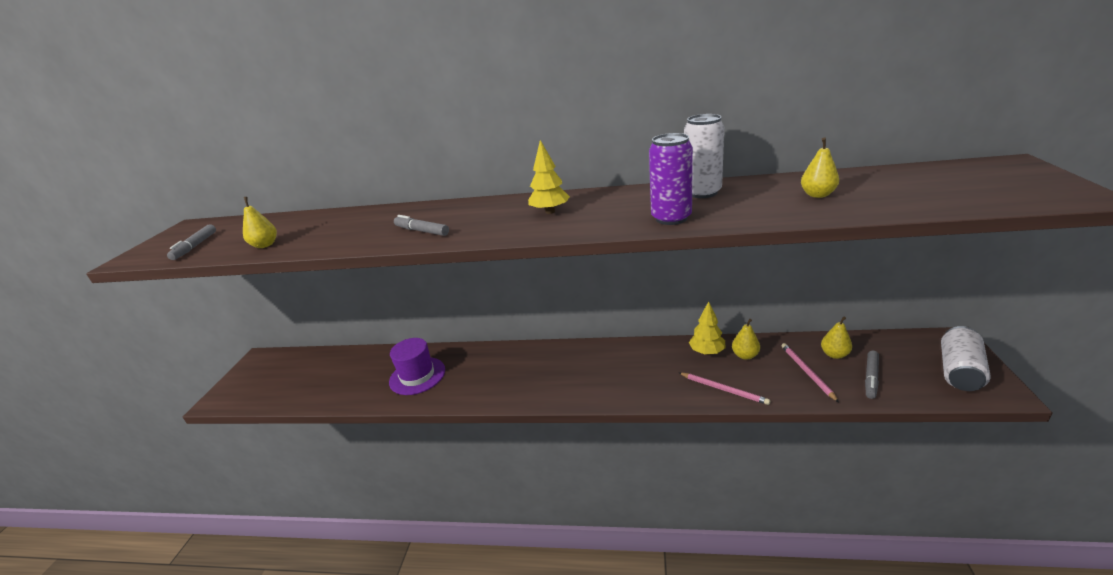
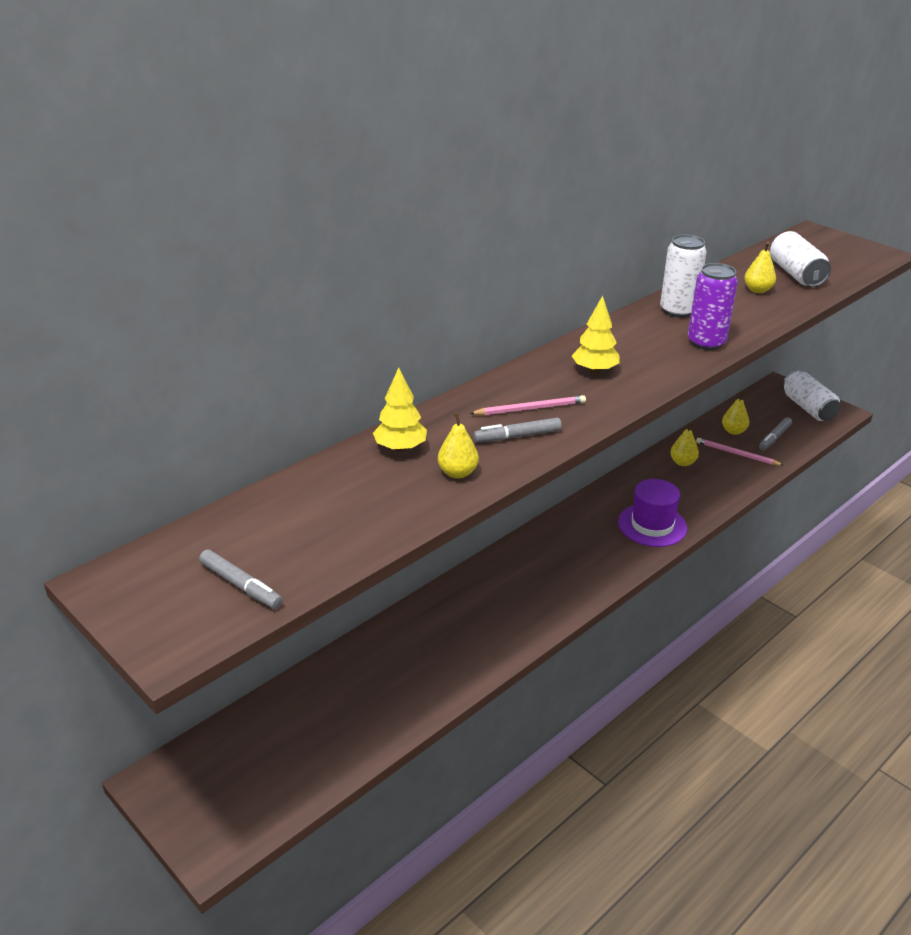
camera: 55 degrees left, 5 degrees up
yellow pear [243,197,277,248] -> yellow pear moved to [438,412,479,479]
purple hat [389,338,445,395] -> purple hat moved to [618,479,687,547]
pink pencil [679,373,770,405] -> pink pencil moved to [469,395,586,415]
yellow tree [689,301,726,355] -> yellow tree moved to [373,367,427,452]
grey marker [865,351,879,399] -> grey marker turned 60 degrees clockwise [759,417,792,450]
none -> white can [770,231,831,287]

